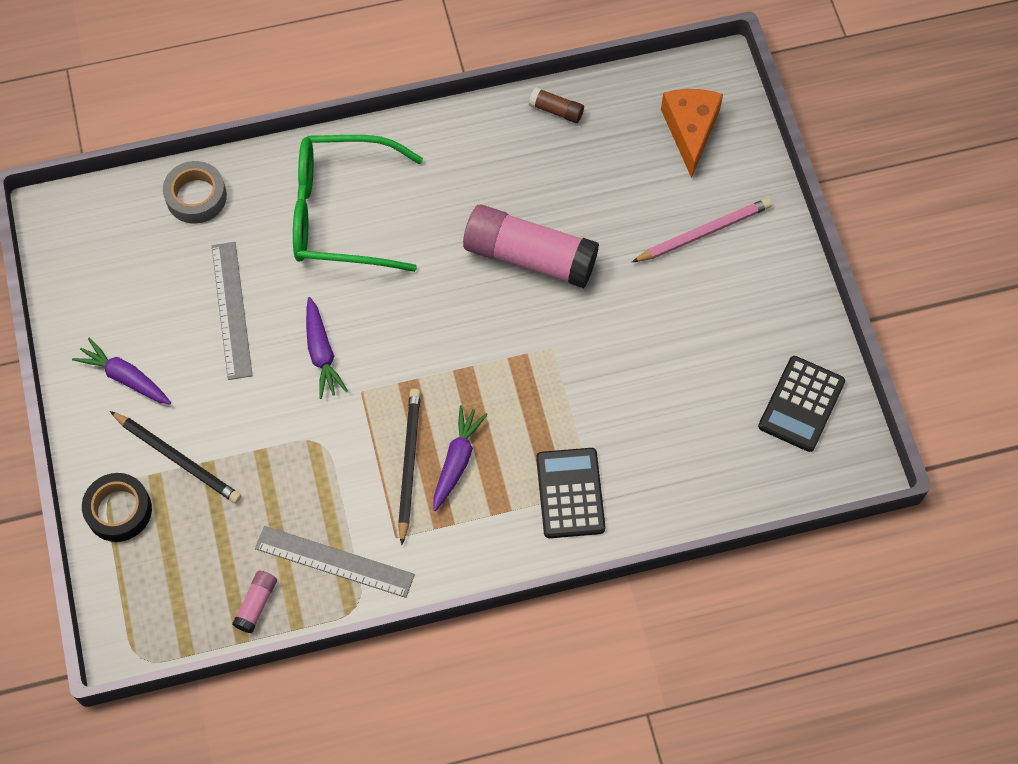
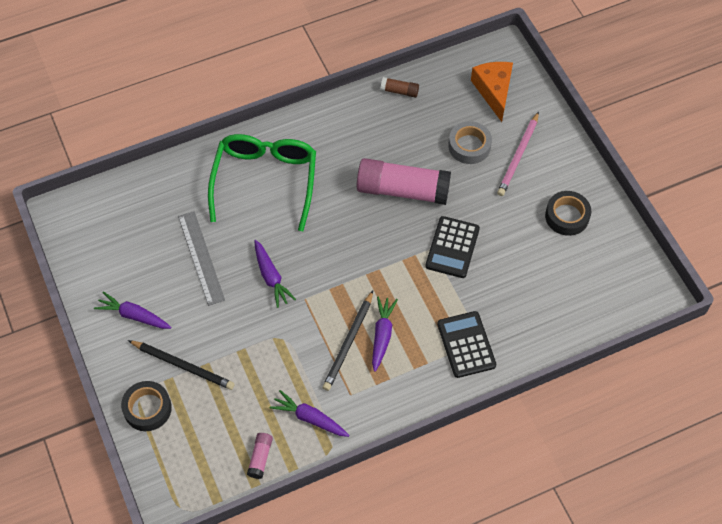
camera: 10 degrees left, 5 degrees down
grey tape [163,161,227,224] -> grey tape moved to [448,121,492,164]
grey ruler [255,526,415,598] -> purple carrot [270,390,349,437]
green glasses [293,135,423,272] -> green glasses turned 105 degrees clockwise [208,134,316,231]
black pencil [398,389,421,545] -> black pencil turned 150 degrees counterclockwise [322,291,373,391]
pink pencil [632,198,772,262] -> pink pencil turned 150 degrees clockwise [497,111,539,196]
black calculator [758,356,845,452] -> black calculator moved to [425,216,480,278]
none -> black tape [545,191,591,236]

